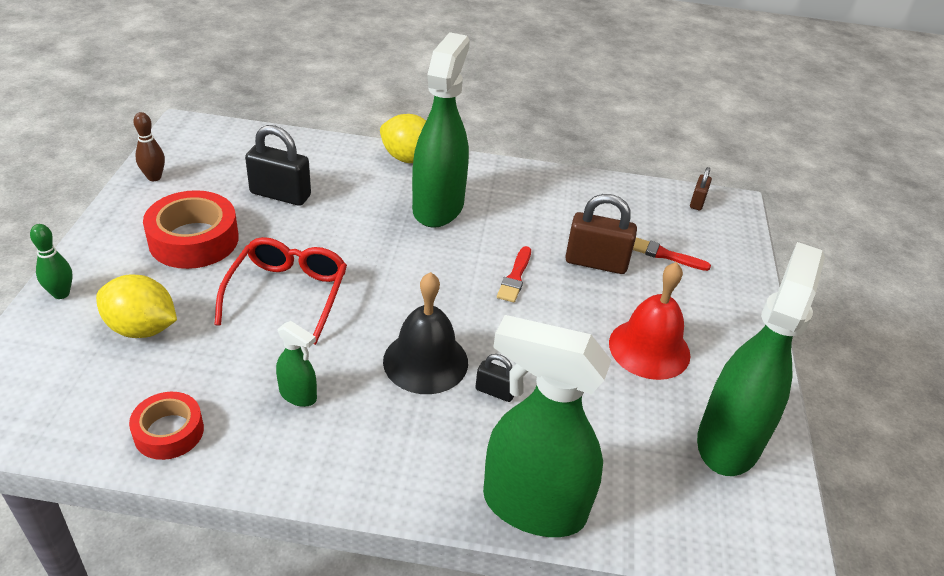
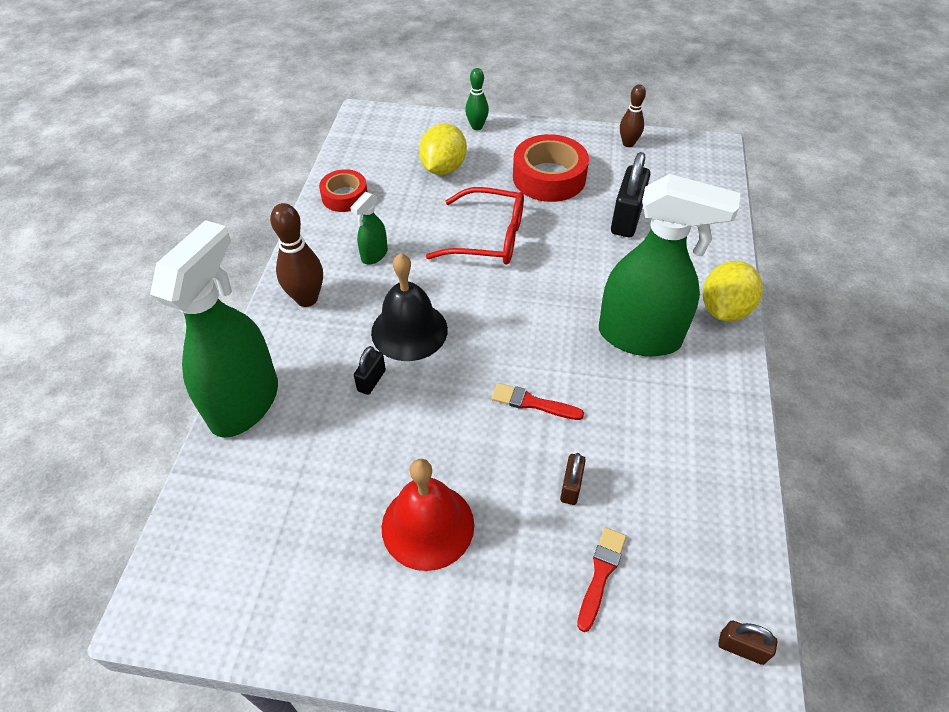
camera: 95 degrees right, 10 degrees up
brown padlock [565,194,637,274] -> brown padlock [560,453,586,505], size x0.53
green spray bottle [697,242,825,476] -> none
none -> brown bowling pin [270,203,323,307]

